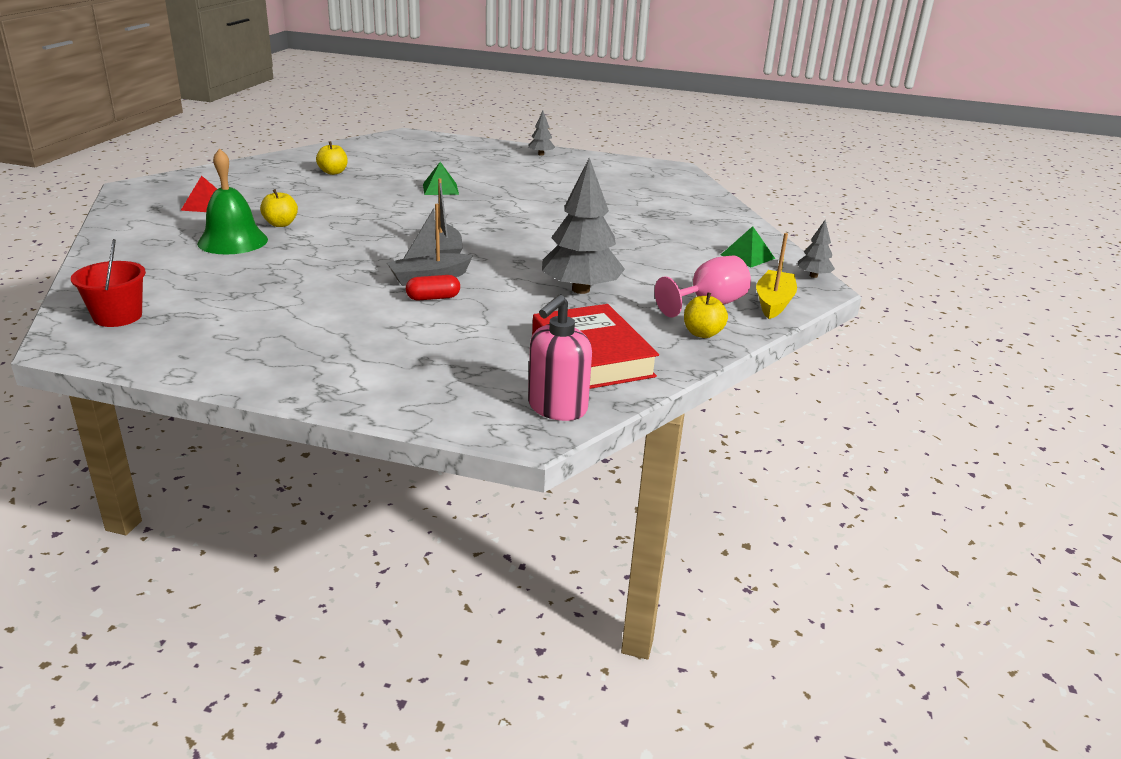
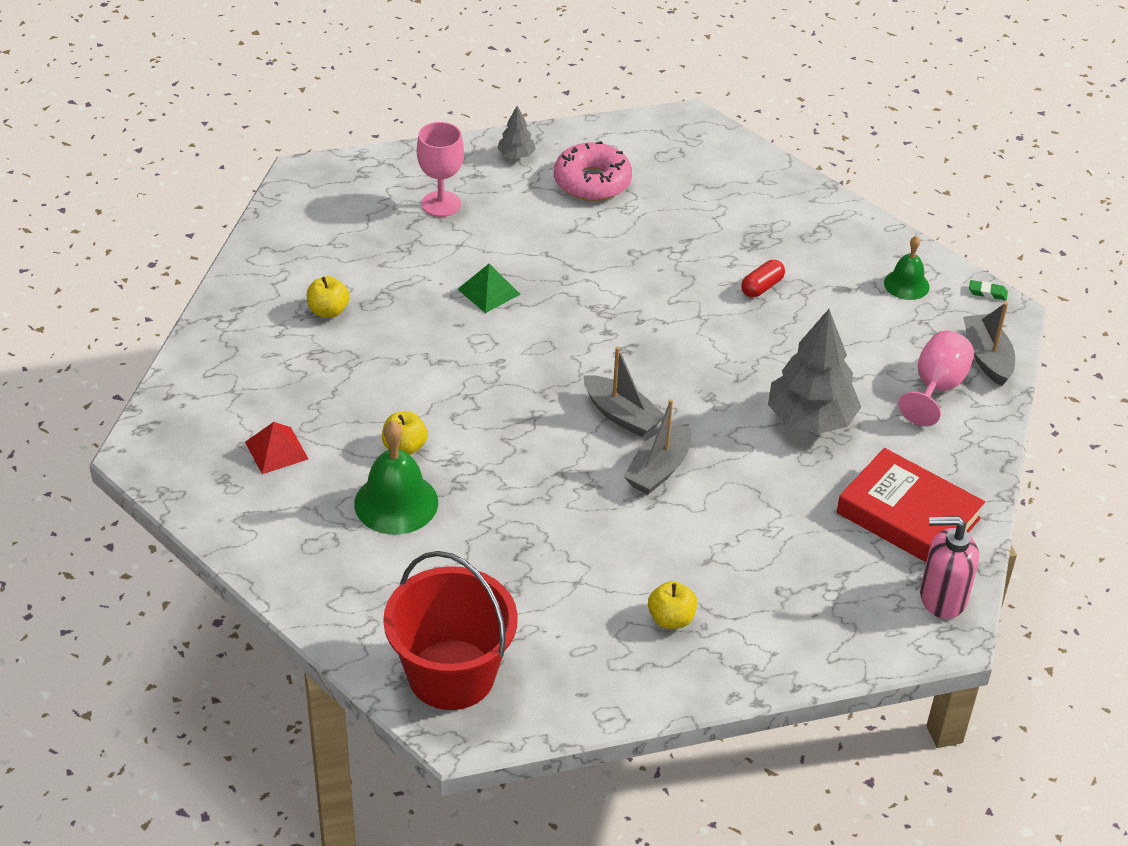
camera: 30 degrees left, 15 degrees up
red bucket [71,239,146,327] -> red bucket [383,551,518,710], size x1.74
red capsule [406,275,460,301] -> red capsule moved to [741,260,785,297]
pink soap dispenser [528,295,592,421] -> pink soap dispenser turned 90 degrees clockwise [920,516,979,619]
yellow apple [684,292,728,338] -> yellow apple moved to [648,581,697,629]
green pyramid [721,226,775,268] -> green bell [884,236,930,300]
yellow boat [756,233,797,319] -> grey boat [963,302,1015,386]
grey tree [797,220,835,278] -> green eraser [969,280,1008,301]
none -> pink goblet [417,122,464,217]
none -> pink donut [554,141,632,201]

